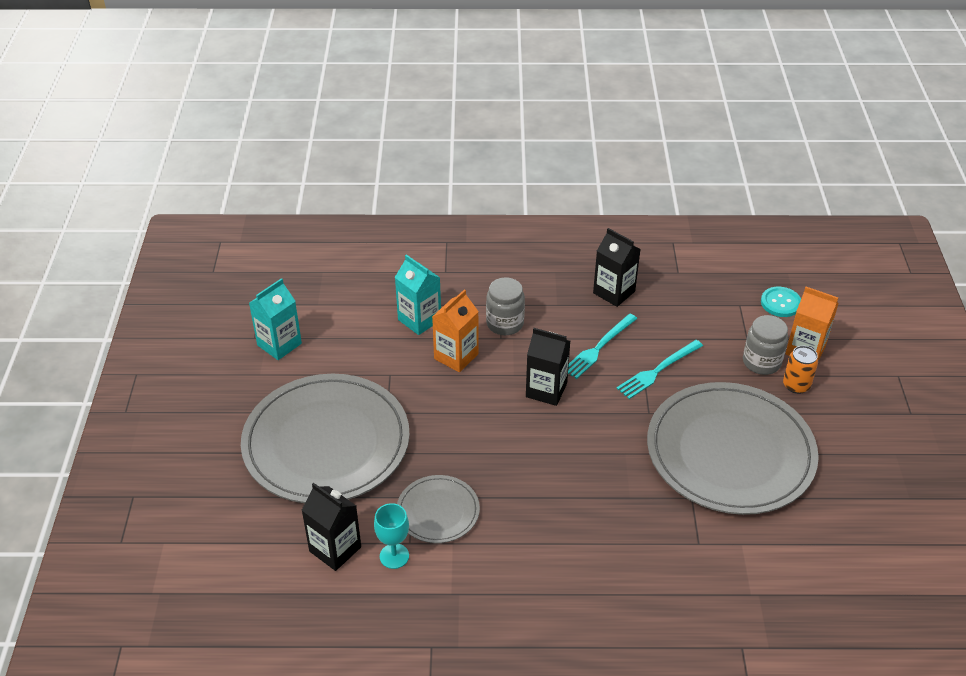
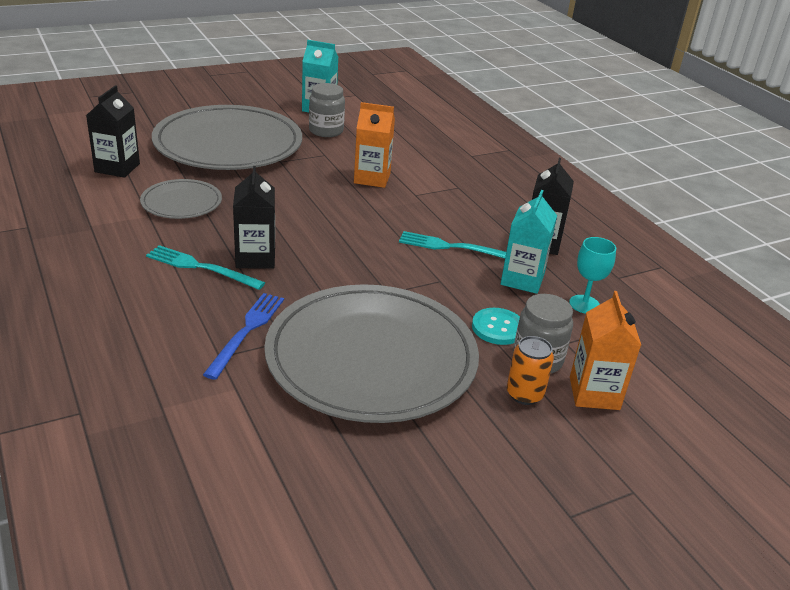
camera: 60 degrees right, 10 degrees down
turquoise goblet [374,503,409,569] -> turquoise goblet moved to [569,237,616,314]
turquoise carton [395,254,441,335] -> turquoise carton moved to [501,190,557,294]
grey jar [486,278,525,335] -> grey jar moved to [309,83,345,137]
black carton [526,328,570,406] -> black carton moved to [233,166,275,269]
turquoise fork [616,340,703,399] -> turquoise fork moved to [146,245,265,290]
turquoise button [761,287,801,317] -> turquoise button moved to [472,308,520,345]
none -> blue fork [203,293,284,380]

